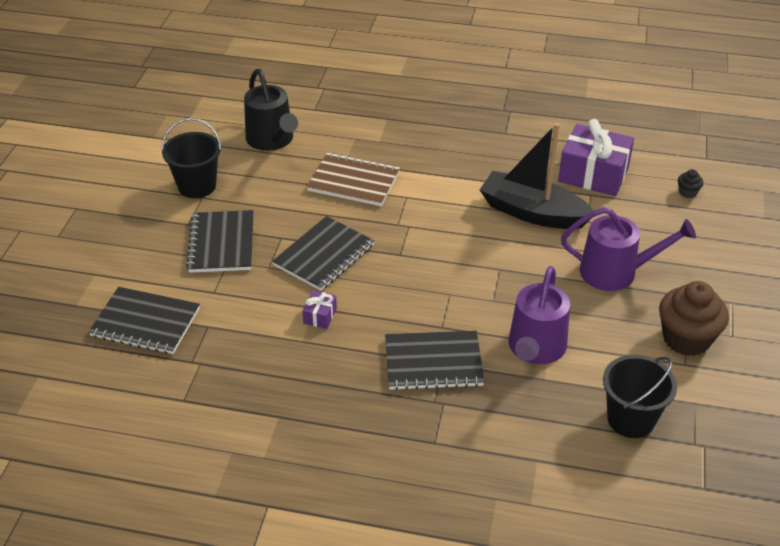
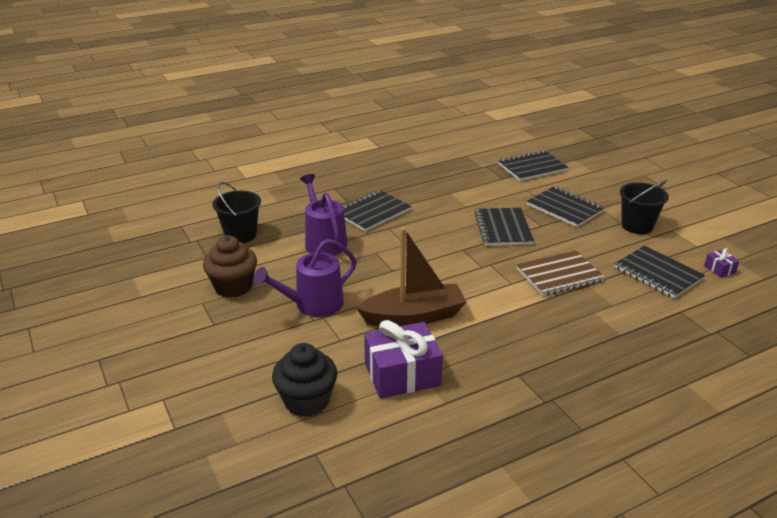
camera: 140 degrees right, 10 degrees down
black watering can [244,69,298,151] -> black notebook [614,246,705,298]
purple gift [302,290,337,329] -> purple gift moved to [704,248,739,278]
black boat [480,123,593,229] -> brown boat [356,227,466,326]
black cupcake [678,169,703,198] -> black cupcake [272,343,337,417], size x2.31

